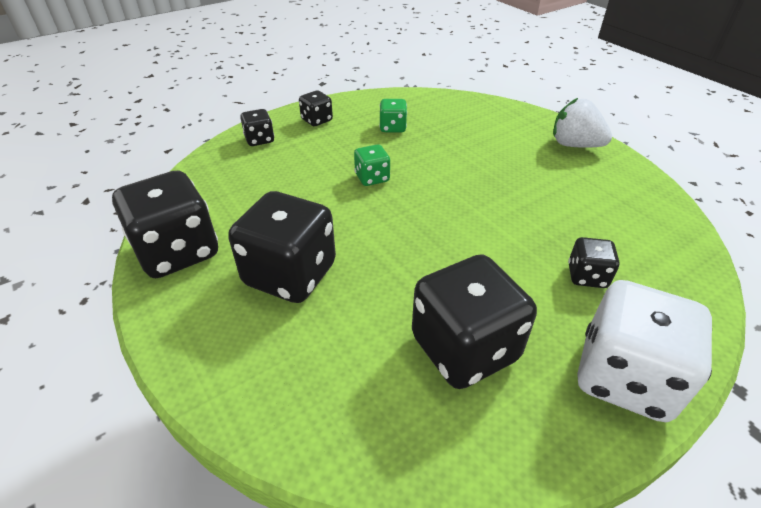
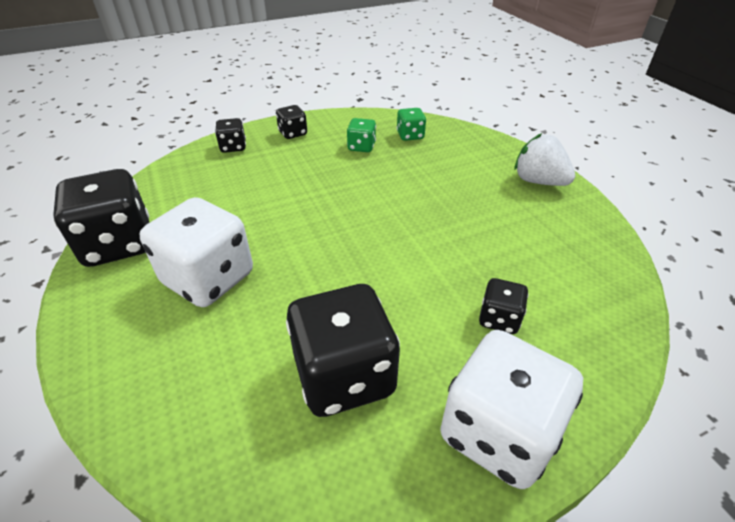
camera: 10 degrees right, 0 degrees up
black dice [228,191,336,303] -> white dice [140,197,253,307]
green dice [354,144,390,186] -> green dice moved to [397,108,426,141]

